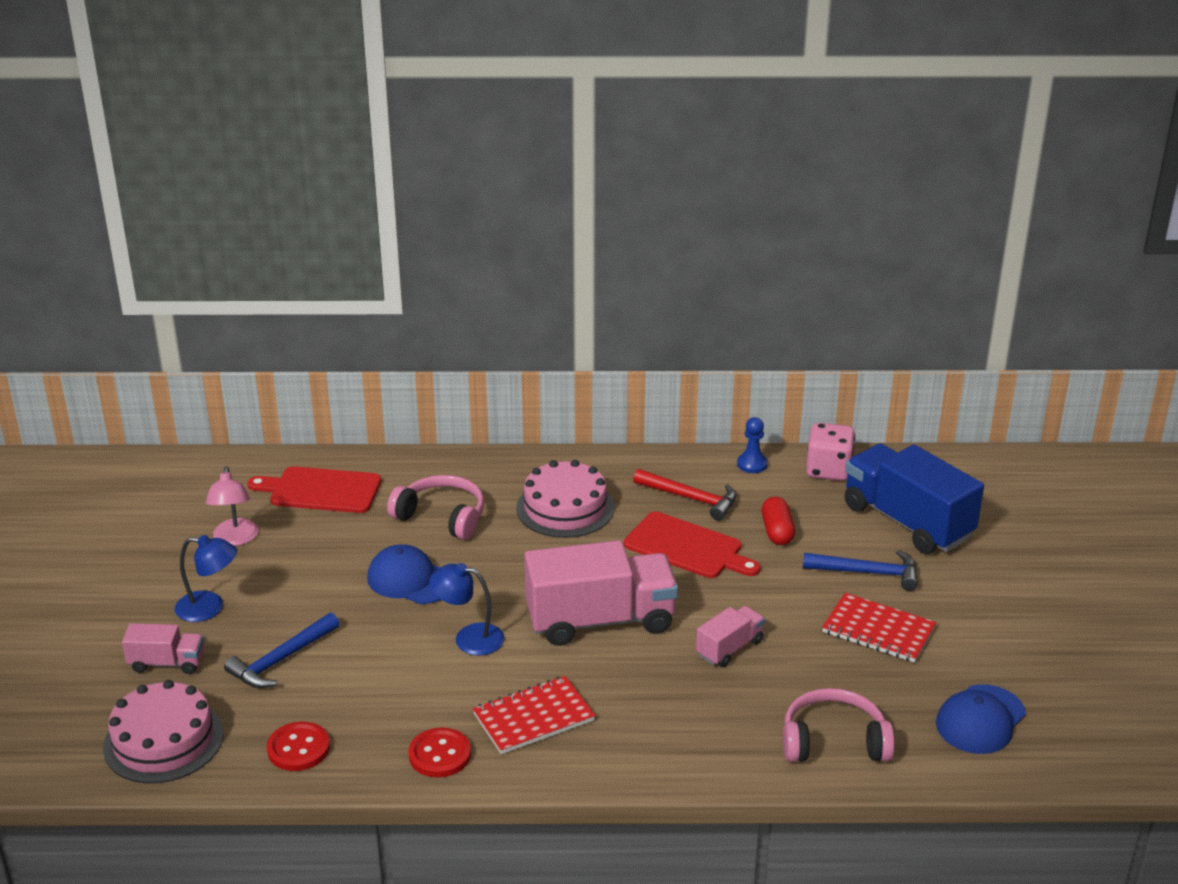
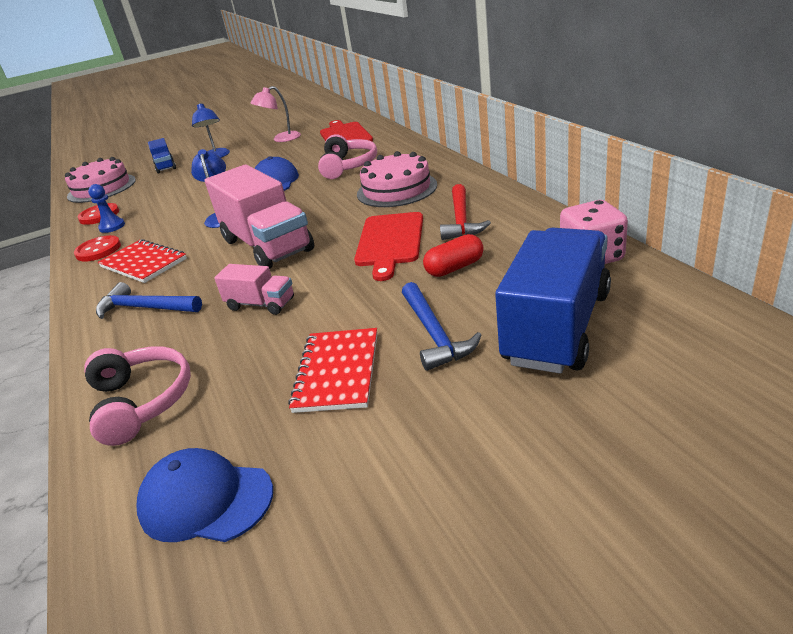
camera: 70 degrees right, 0 degrees up
pink truck [122,623,204,674] -> blue truck [148,138,176,174]
blue hammer [224,613,339,688] -> blue hammer moved to [96,282,202,319]
blue pawn [737,417,768,473] -> blue pawn moved to [88,184,125,233]

